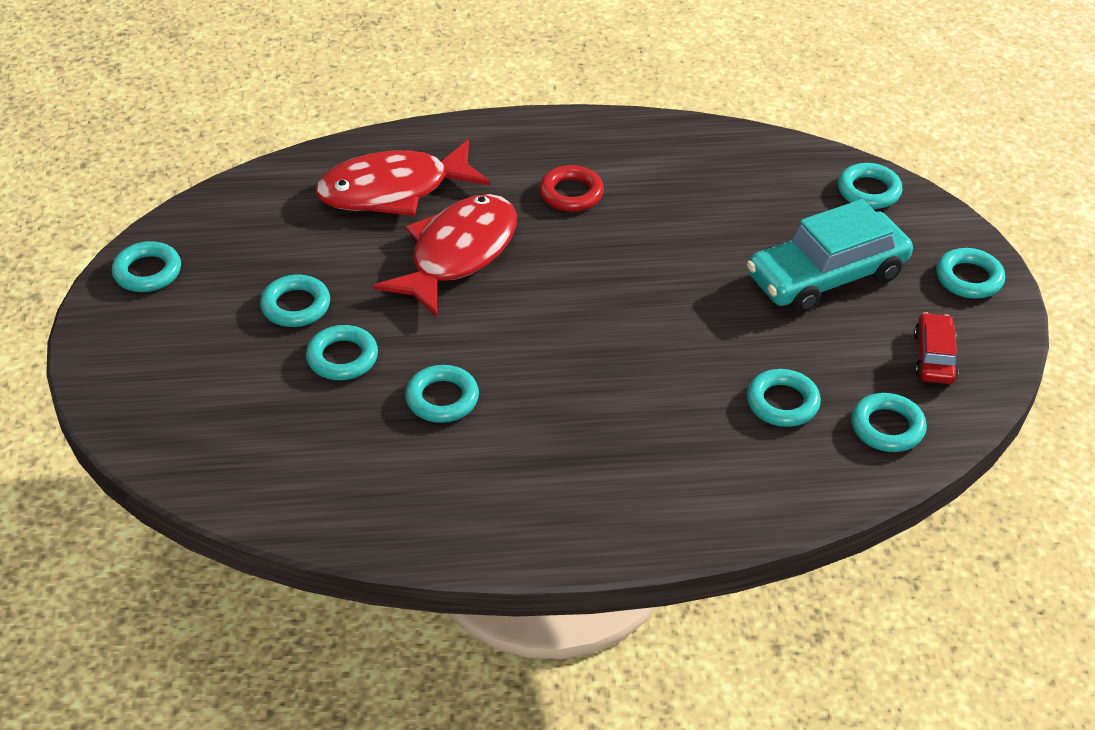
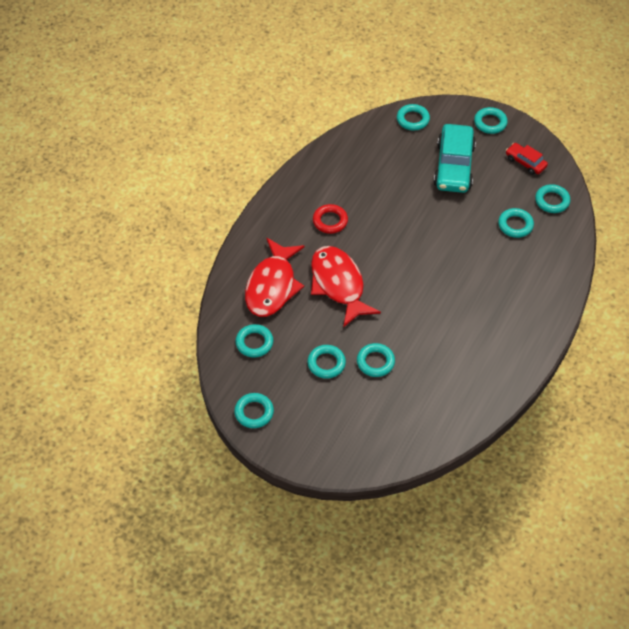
camera: 55 degrees left, 10 degrees up
turquoise ring [405,365,479,423] -> turquoise ring moved to [235,324,273,358]

